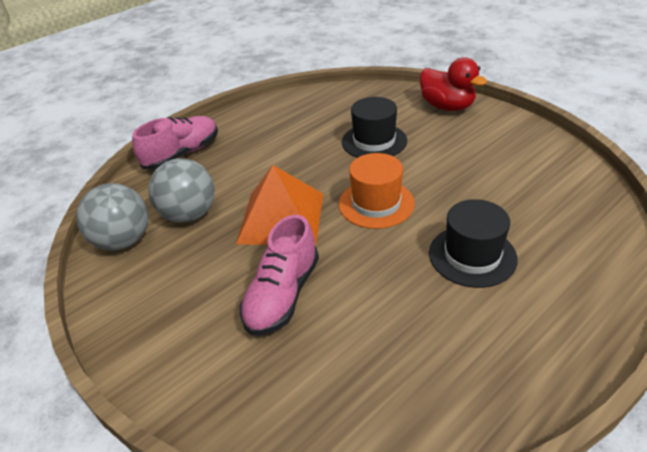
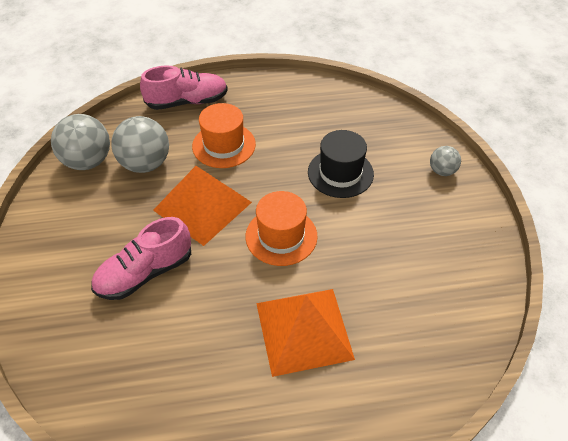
camera: 30 degrees right, 10 degrees up
red duck [420,57,487,111] -> grey ball [430,146,461,176]
black hat [429,199,518,288] -> orange pyramid [256,289,355,377]
none -> orange hat [192,103,256,168]

